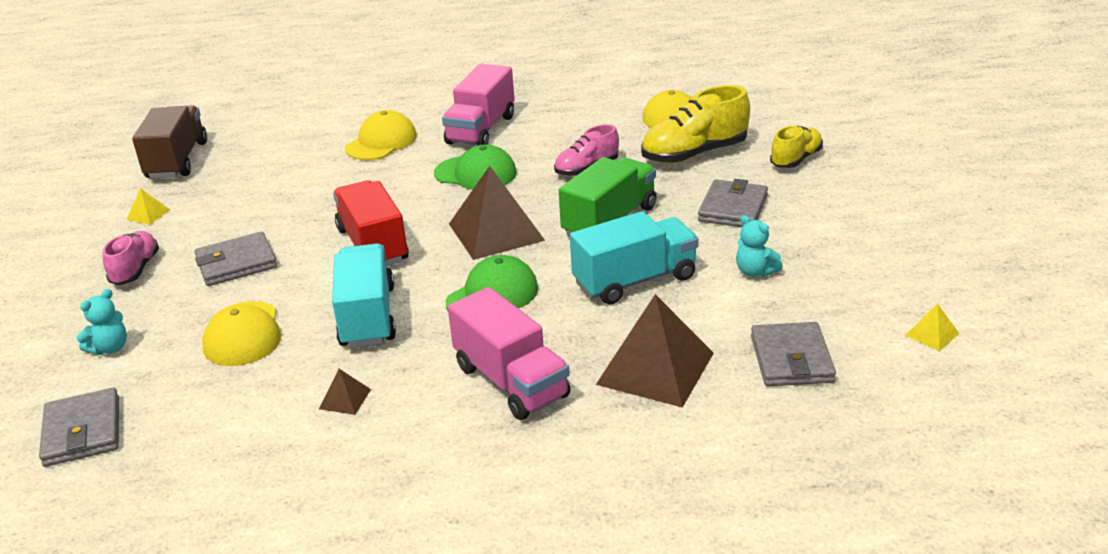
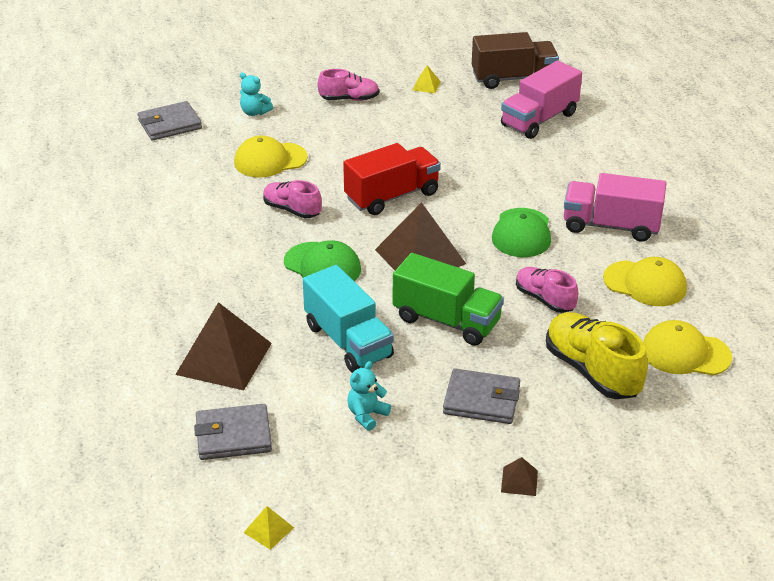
camera: 80 degrees right, 5 degrees up
grey wallet [195,232,277,286] -> none
brown pyramid [319,369,371,415] -> brown pyramid moved to [501,457,538,496]
turquoise truck [332,243,396,348] -> pink shoe [263,180,322,218]
yellow cap [345,110,417,160] -> yellow cap moved to [603,257,687,306]
pink truck [448,287,571,420] -> pink truck moved to [501,61,582,139]
yellow shoe [770,126,823,168] -> none

